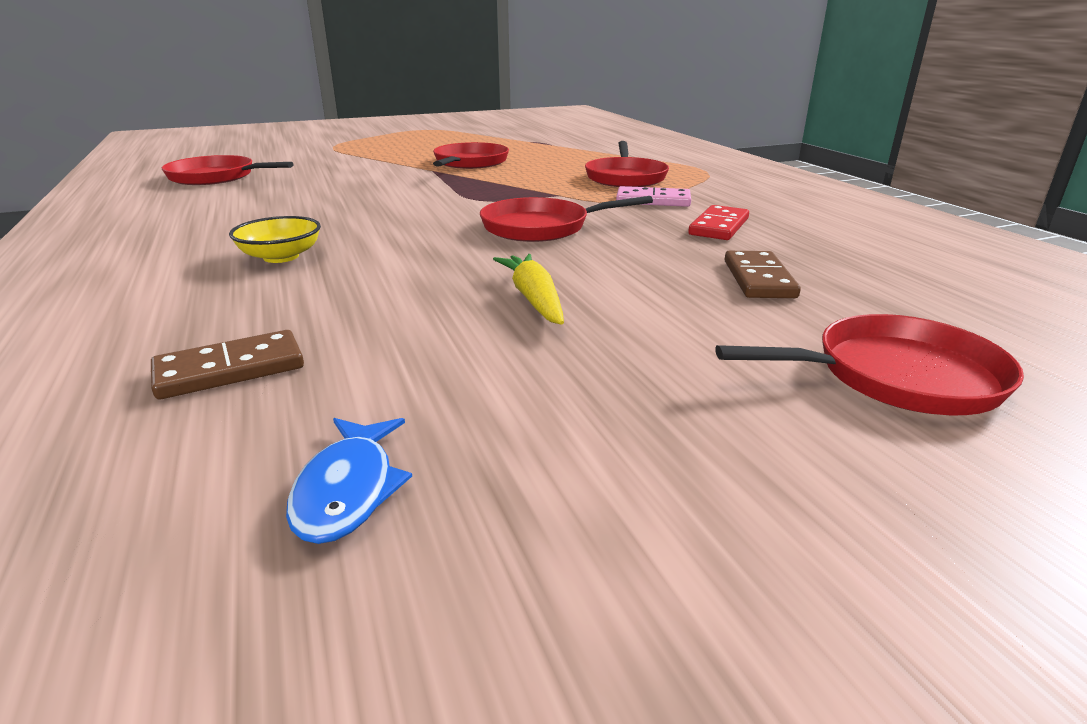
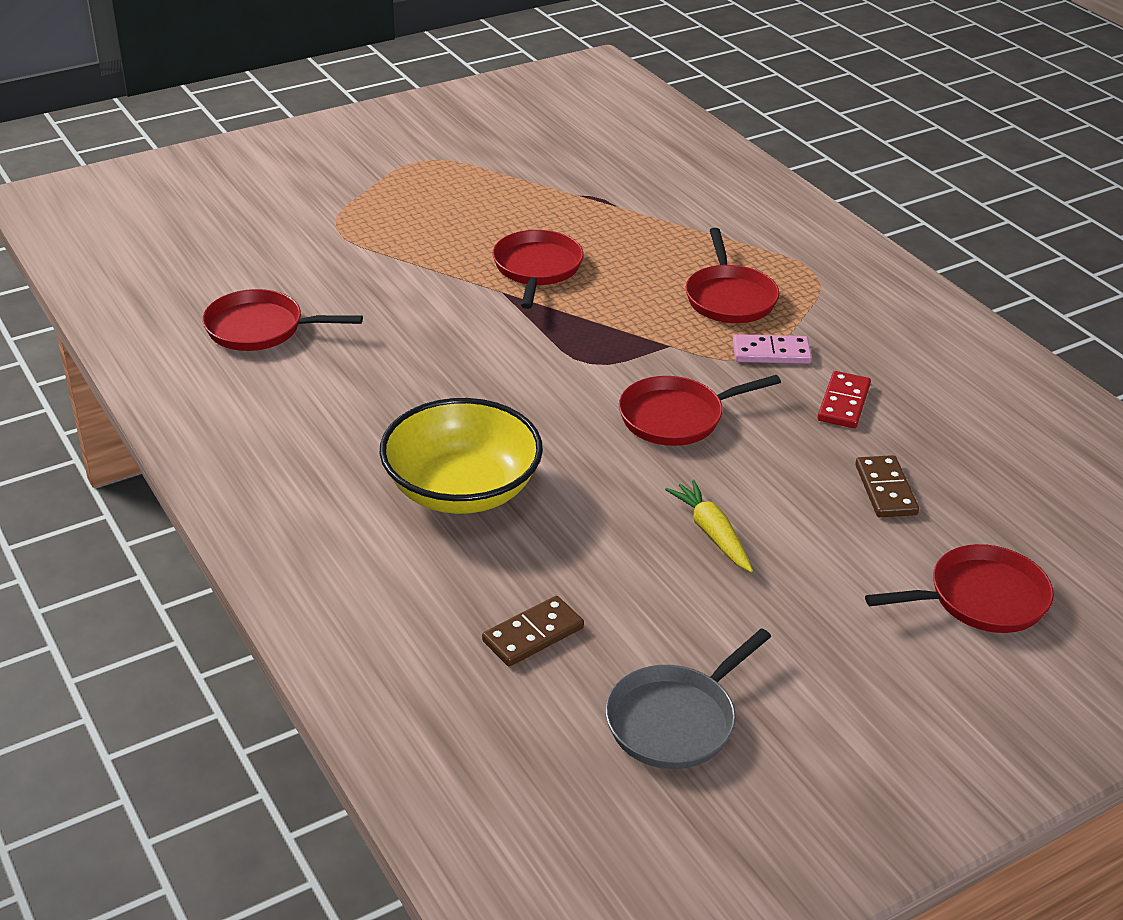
camera: 10 degrees left, 10 degrees up
yellow bowl [229,216,321,263] -> yellow bowl [380,398,543,514], size x2.05
blue fish [286,418,412,544] -> grey pan [605,628,771,769]

